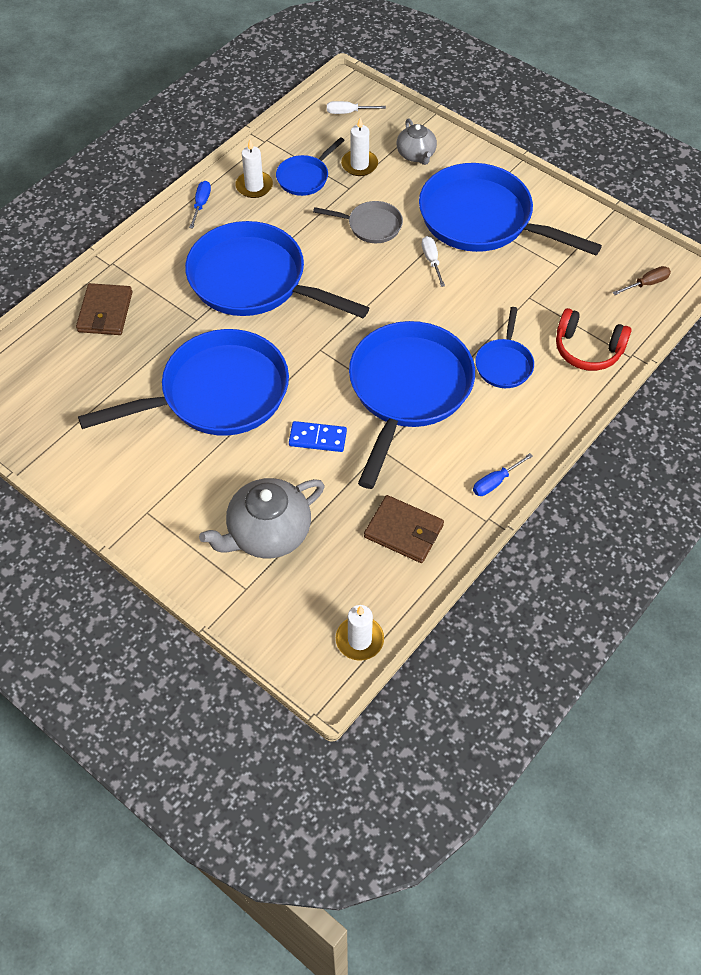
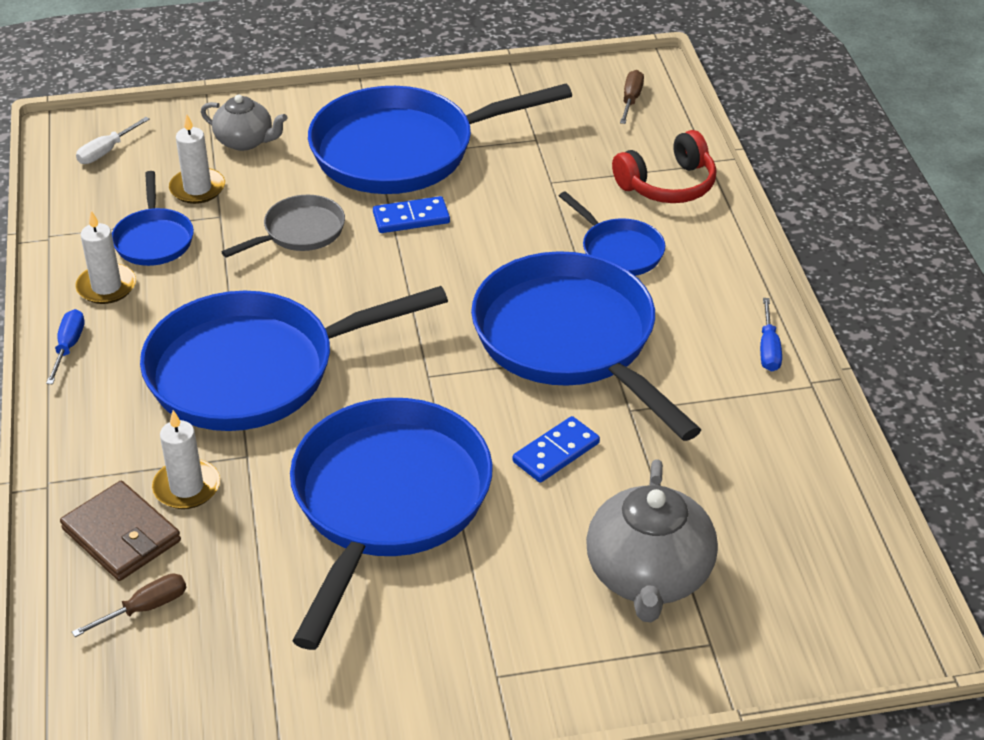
camera: 50 degrees left, 15 degrees down
blue screwdriver [189,181,211,228] -> blue screwdriver turned 45 degrees clockwise [46,309,85,384]
white candle [336,605,384,661] -> white candle moved to [152,410,220,509]
brown wallet [364,495,444,563] -> none
white screwdriver [422,236,445,287] -> blue domino [373,196,450,233]
none -> brown screwdriver [72,574,186,637]

